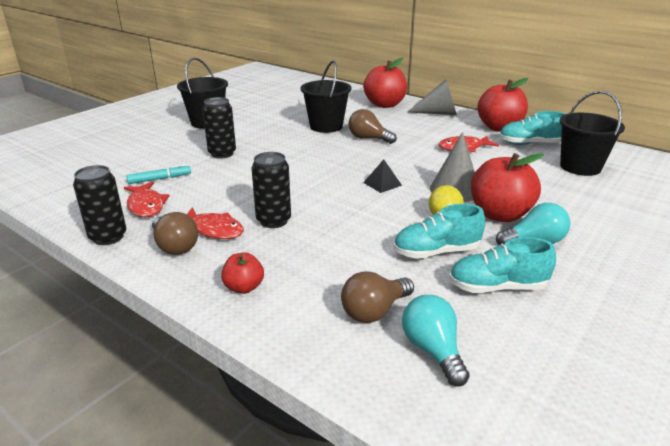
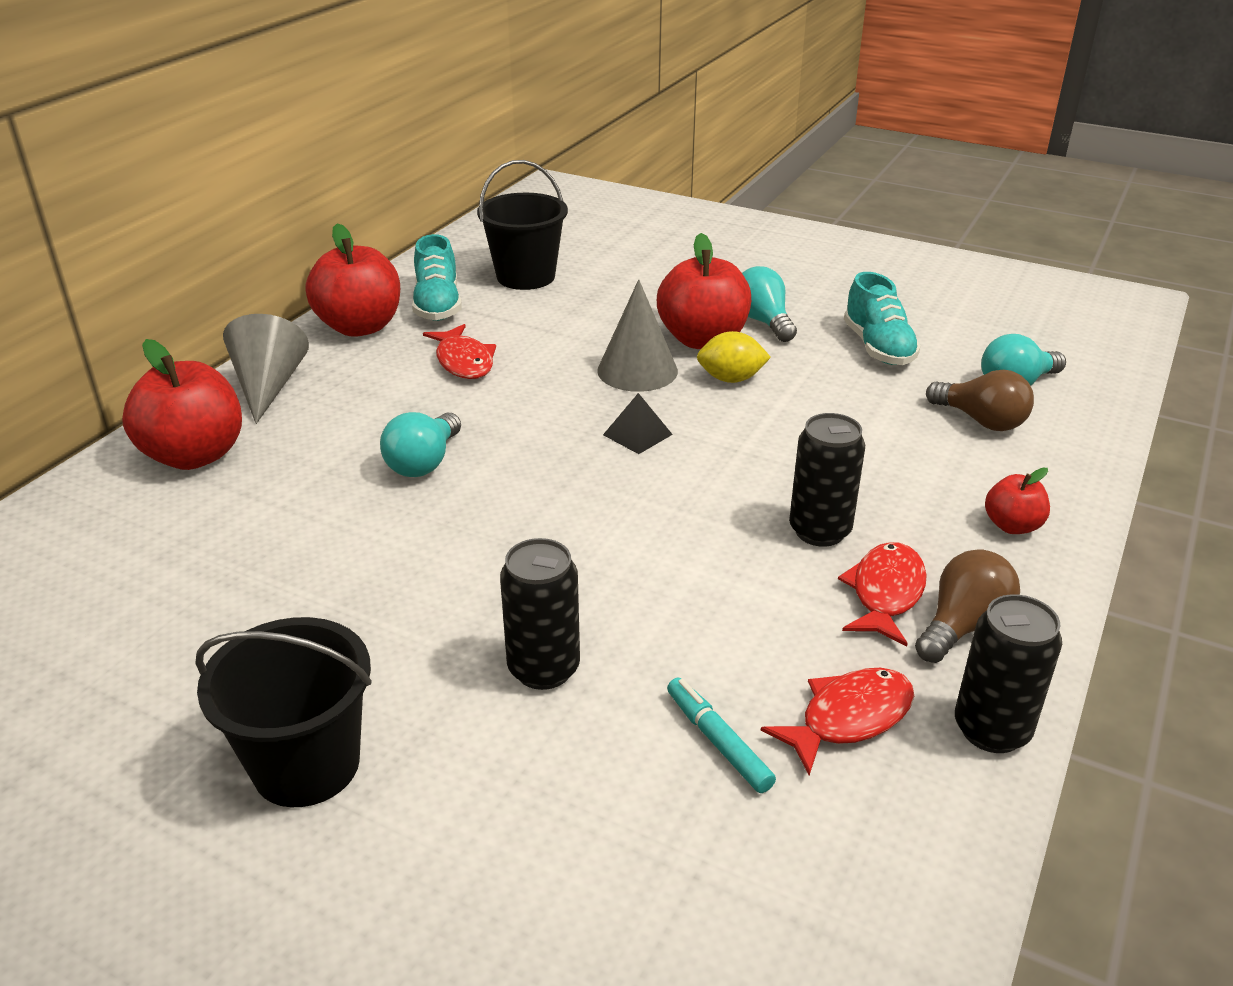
camera: 100 degrees left, 5 degrees up
black bucket [301,61,352,133] -> none
brown light bulb [348,109,397,144] -> turquoise light bulb [380,412,461,477]
turquoise shoe [394,204,485,259] -> none

